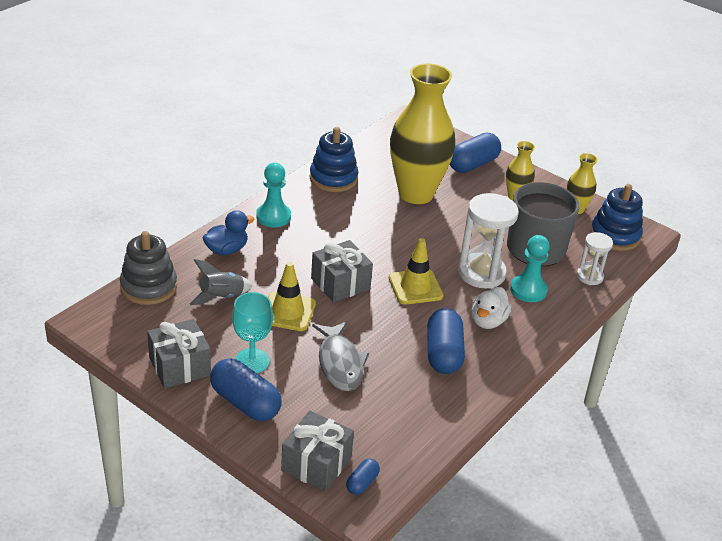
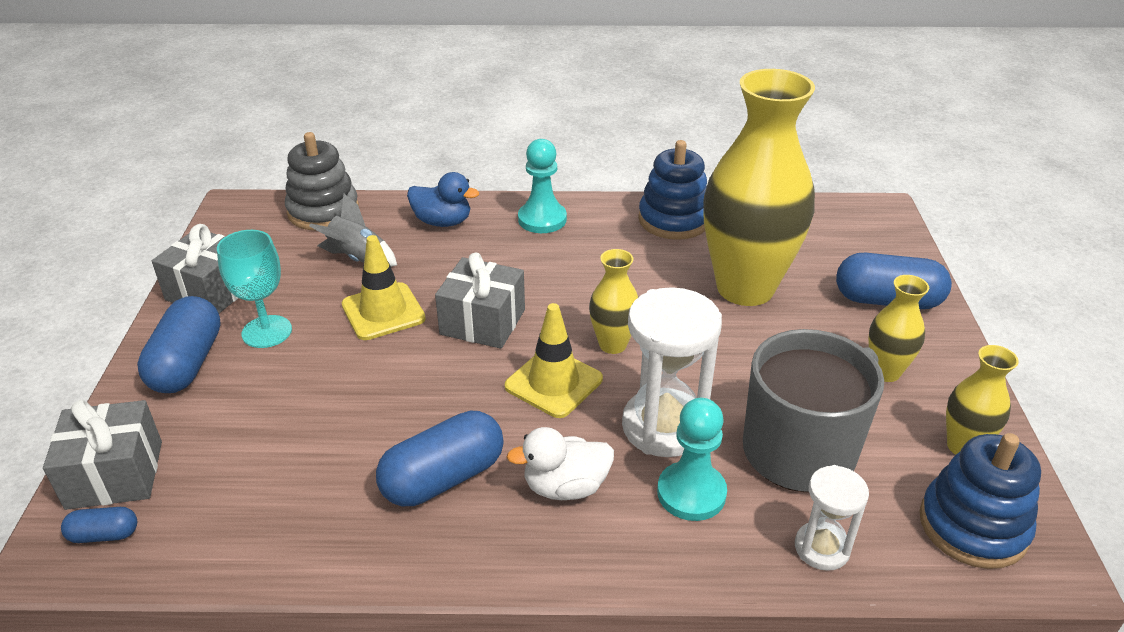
camera: 55 degrees right, 0 degrees up
grey fish [312,321,369,391] -> none
none -> yellow vase [589,249,638,354]

